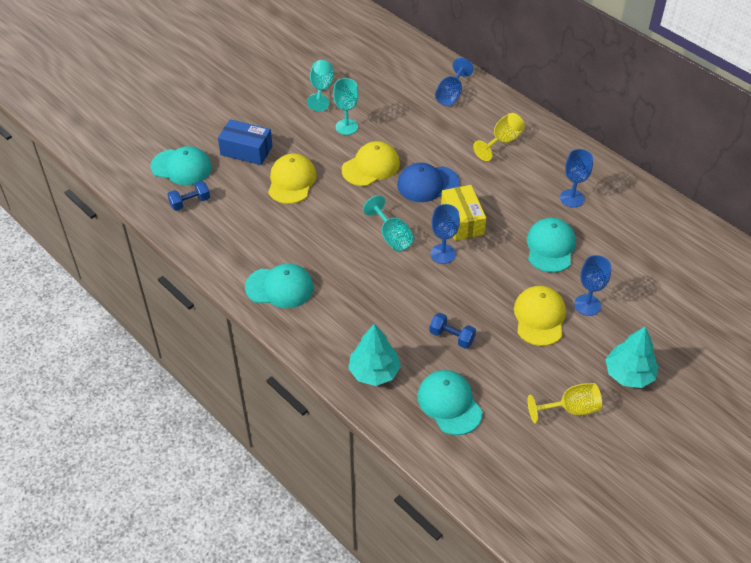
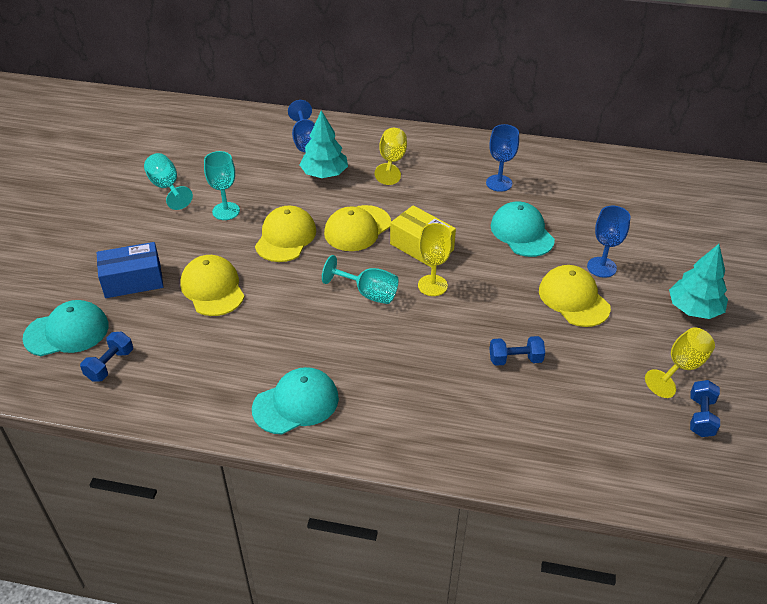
camera: 35 degrees left, 5 degrees down
turquoise tree [348,324,401,386] -> turquoise tree moved to [299,110,348,178]
blue cap [397,163,460,202] -> yellow cap [324,205,391,251]
turquoise cap [417,370,483,435] -> none
blue goblet [430,204,460,264] -> yellow goblet [418,223,452,296]
none -> blue dumbbell [690,380,720,437]

